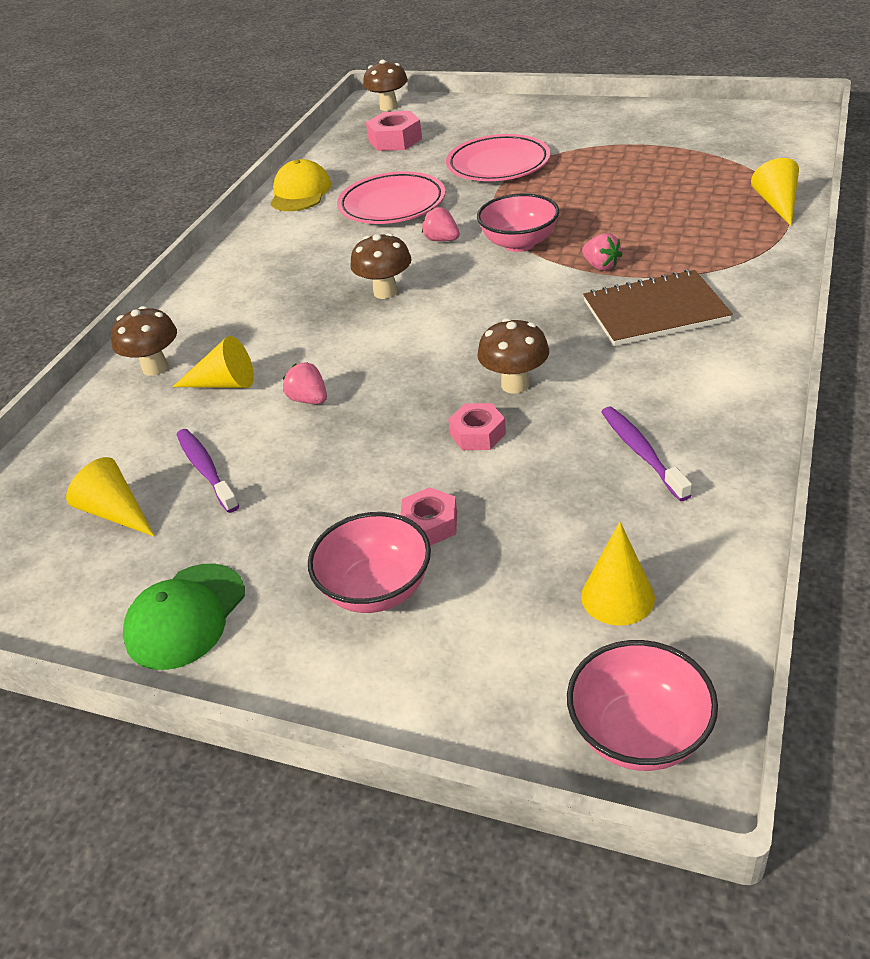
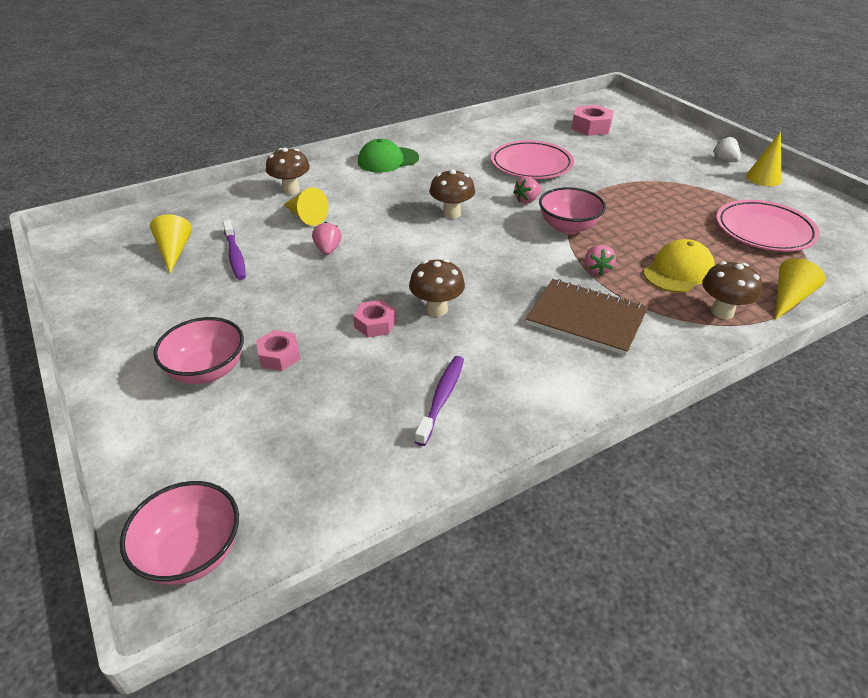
camera: 35 degrees right, 0 degrees up
green cap [123,564,245,670] -> green cap moved to [358,139,419,172]
purple toothbrush [177,429,239,513] -> purple toothbrush turned 150 degrees clockwise [223,220,246,280]
yellow cap [270,159,331,211] -> yellow cap moved to [643,239,715,293]
brown mushroom [363,60,408,111] -> brown mushroom moved to [702,261,762,319]
pink strawberry [422,207,460,241] -> pink strawberry turned 120 degrees counterclockwise [513,177,541,204]
pink plate [446,134,551,181] -> pink plate moved to [716,200,820,252]
yellow cone [581,521,655,626] -> yellow cone moved to [746,131,781,186]
none -> white strawberry [713,136,741,162]

